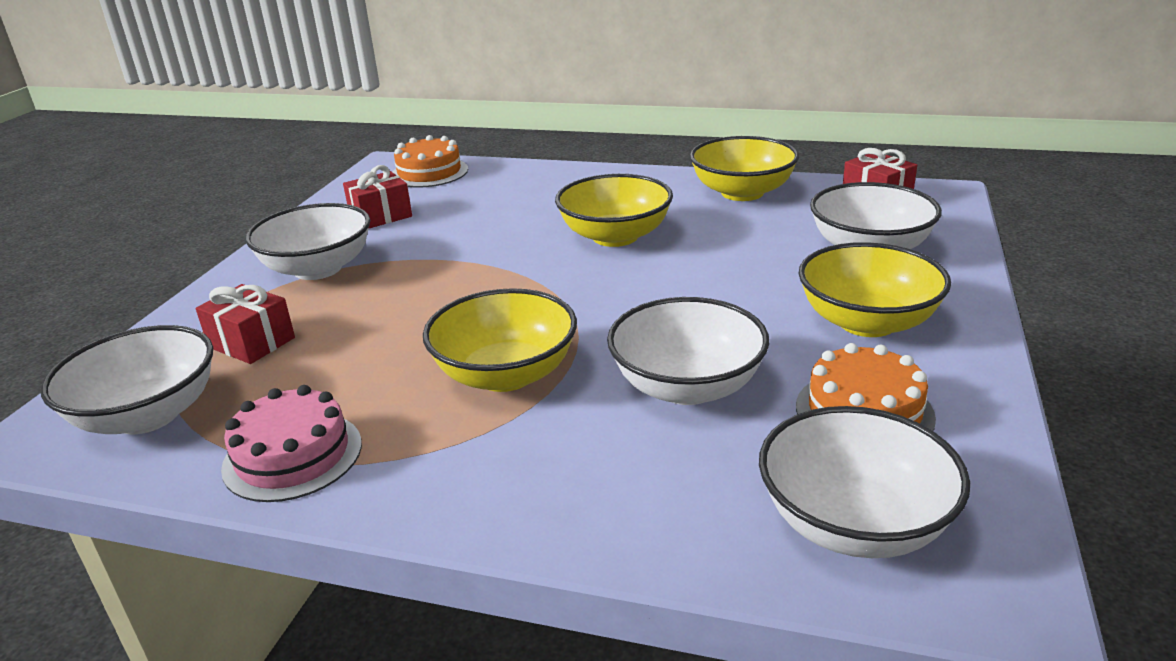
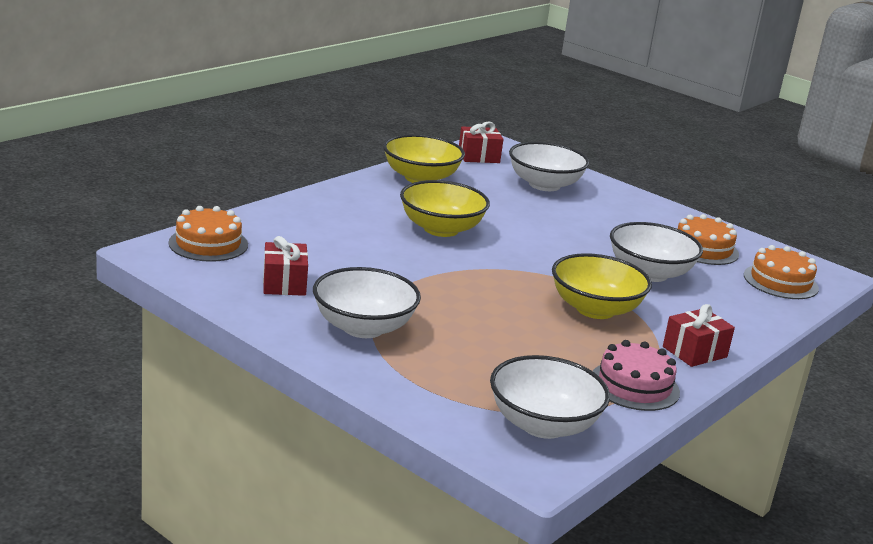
camera: 70 degrees left, 5 degrees down
red gift [196,284,295,364] -> red gift moved to [663,304,735,367]
white bowl [759,406,970,558] -> orange cake [744,245,819,299]
yellow bowl [798,242,951,337] -> none

